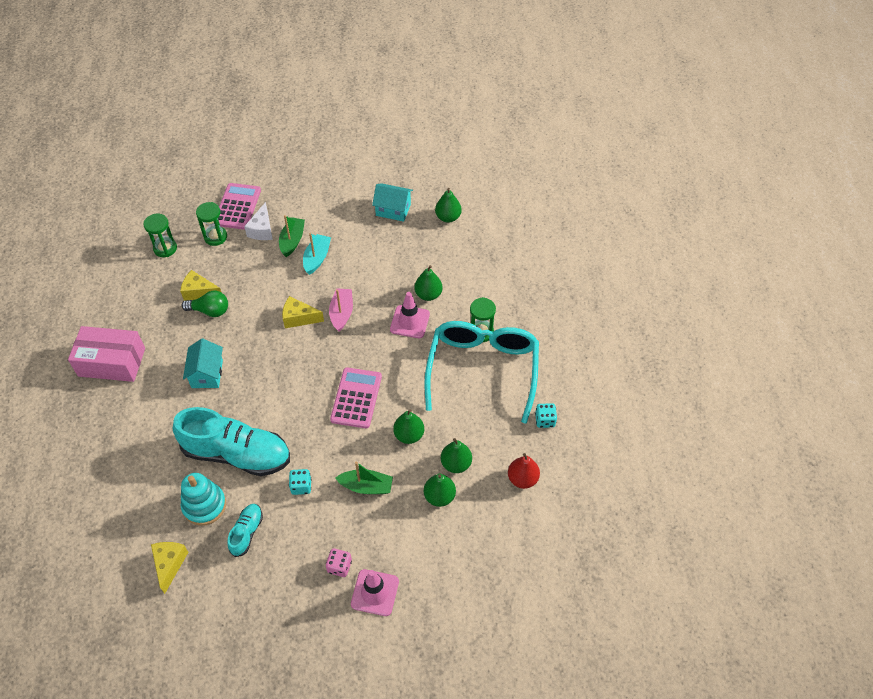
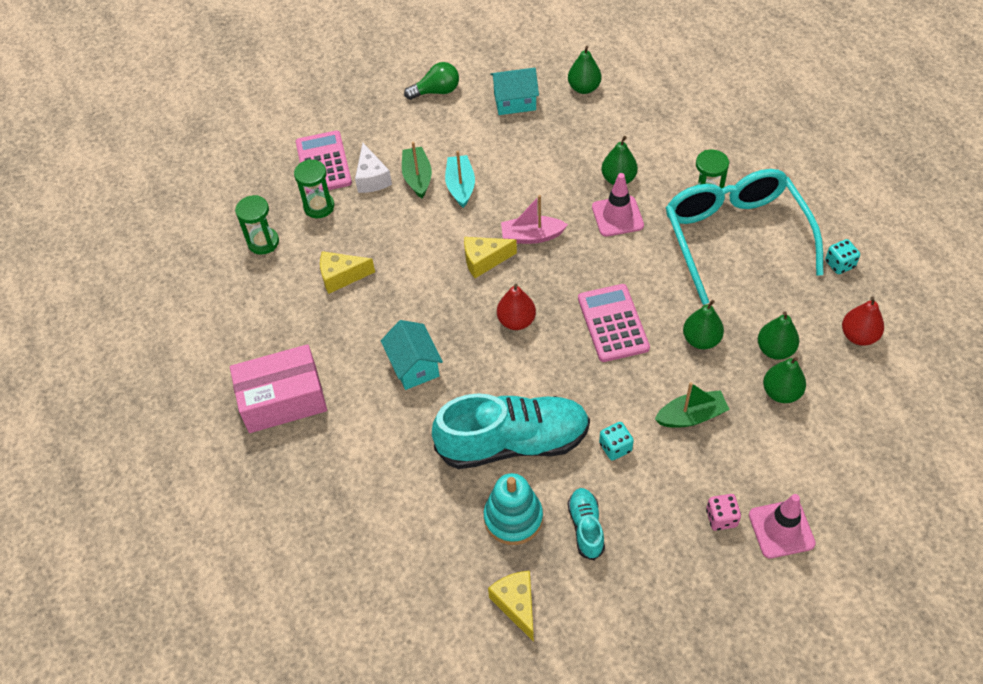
camera: 20 degrees left, 0 degrees up
green light bulb [182,291,228,317] -> green light bulb moved to [404,62,459,100]
pink boat [329,288,353,332] -> pink boat turned 75 degrees counterclockwise [501,195,568,244]
none -> red pear [497,284,536,330]

